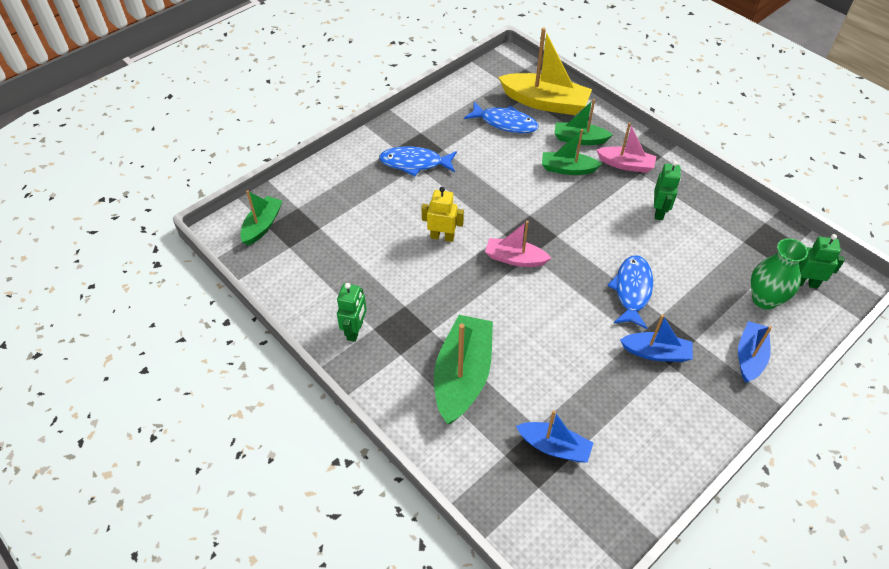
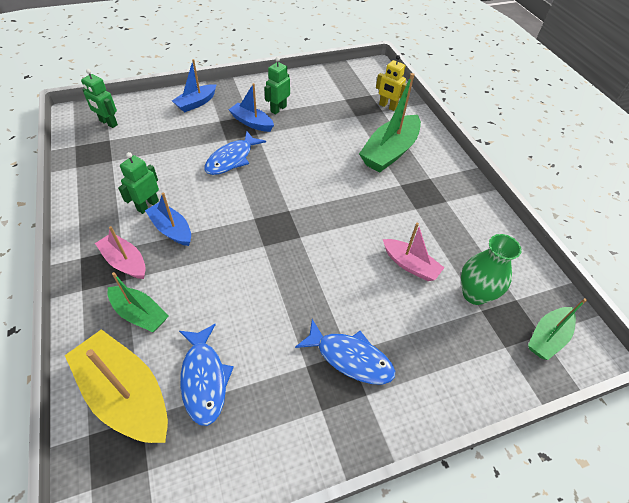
camera: 160 degrees left, 0 degrees up
green robot [337,283,367,342] -> green robot moved to [264,57,290,115]
yellow robot [421,187,464,242] -> yellow robot moved to [376,55,407,111]
blue fish [464,102,538,133] -> blue fish turned 150 degrees counterclockwise [179,324,234,426]
pink boat [485,221,551,267] -> pink boat moved to [383,223,445,281]
blue boat [516,410,593,462] -> blue boat moved to [145,193,191,246]
green boat [542,129,602,175] -> none
green vase [751,238,808,309] -> green vase moved to [461,234,522,305]

